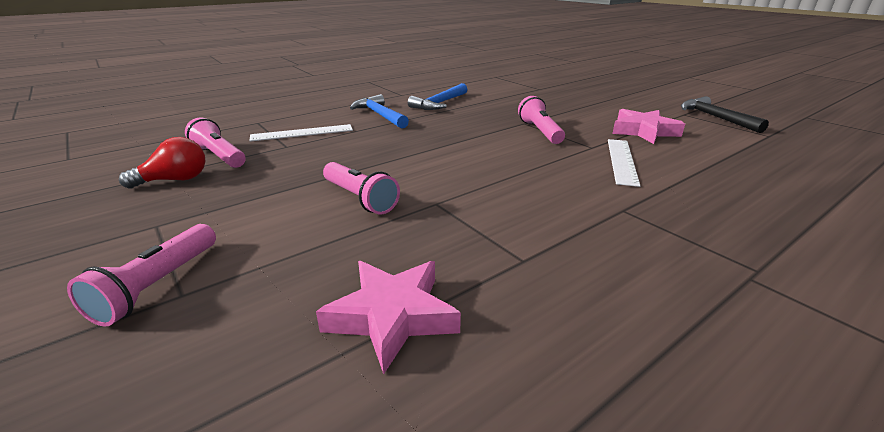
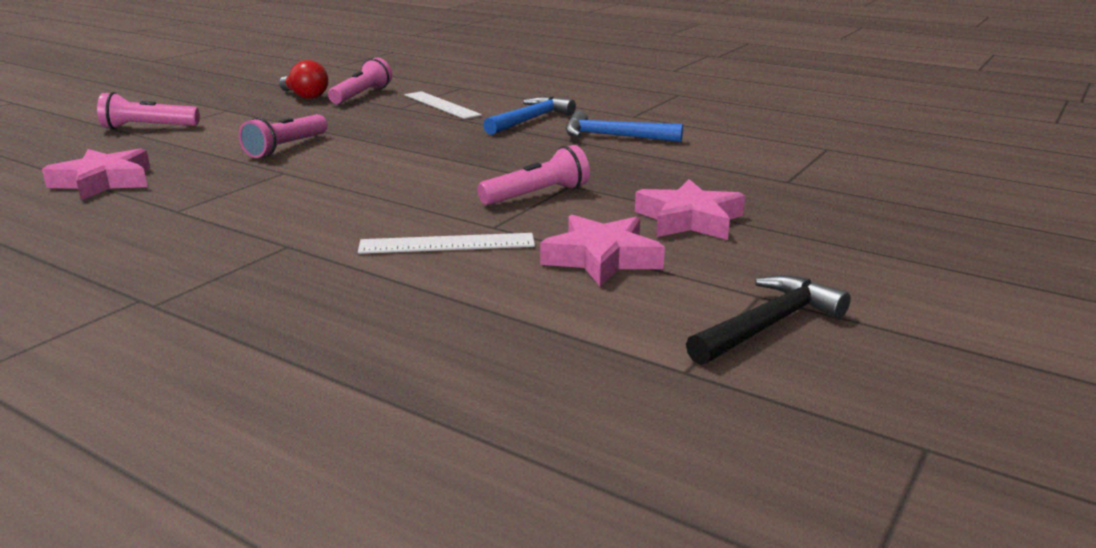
camera: 70 degrees right, 5 degrees down
none -> pink star [635,179,745,240]

